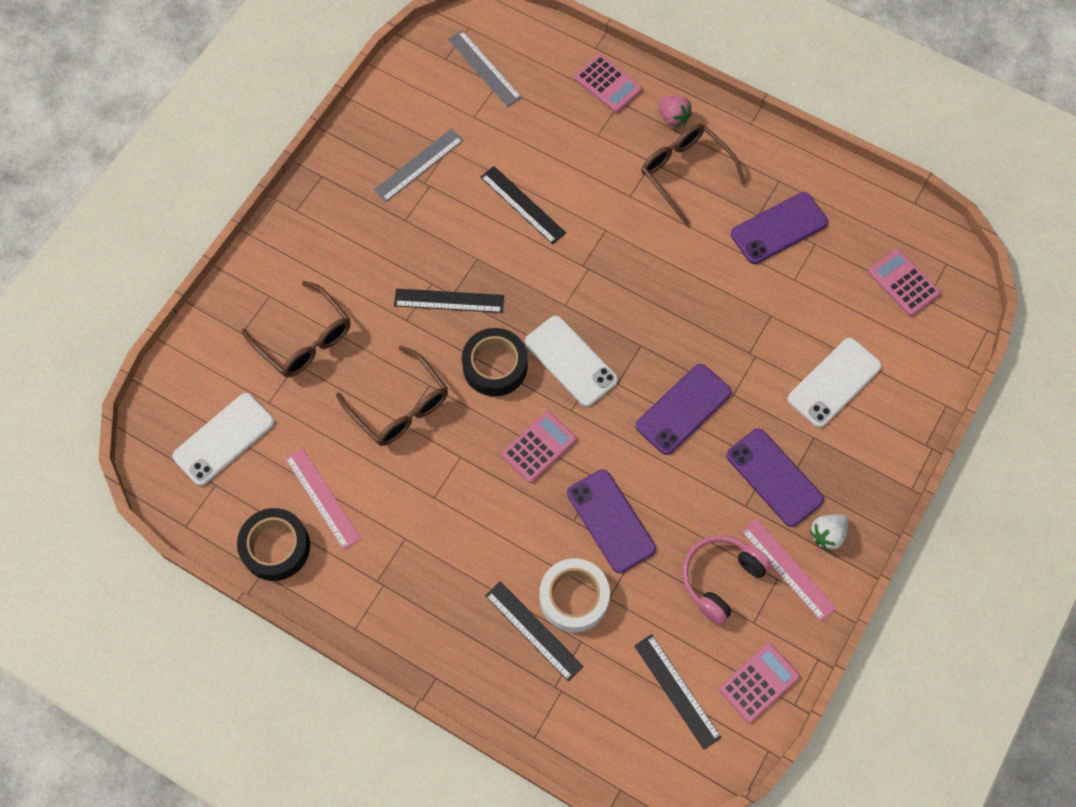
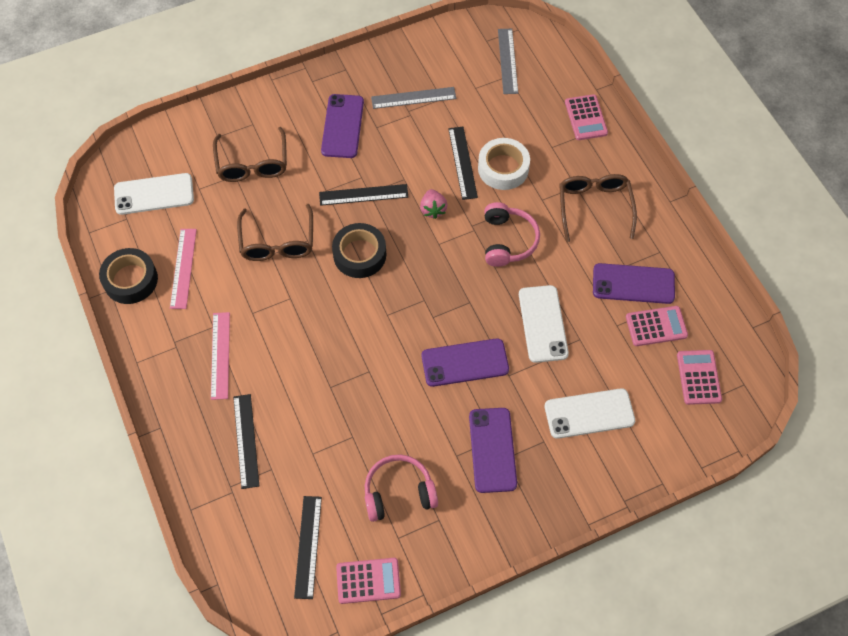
camera: 35 degrees right, 5 degrees down
black ruler [394,289,504,313] -> black ruler turned 45 degrees counterclockwise [319,184,408,206]
pink calculator [501,411,577,483] -> pink calculator moved to [626,306,688,346]
white phone [525,316,618,407] -> white phone moved to [519,285,569,363]
white tape [540,558,610,632] -> white tape moved to [478,138,530,190]
purple phone [567,469,656,573] -> purple phone moved to [321,94,364,158]
pink strawberry [658,96,692,128] -> pink strawberry moved to [420,189,448,219]
pink ruler [741,519,836,621] -> pink ruler moved to [211,312,230,400]
white strawberry [810,514,849,551] -> none
none -> pink headphones [484,202,540,267]

